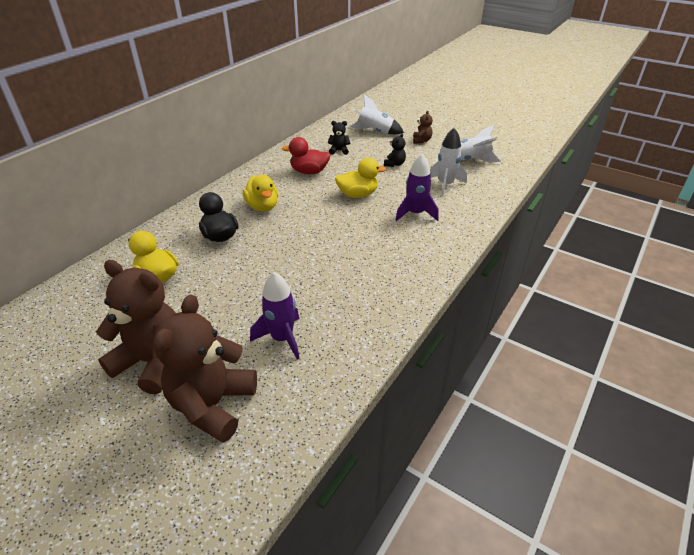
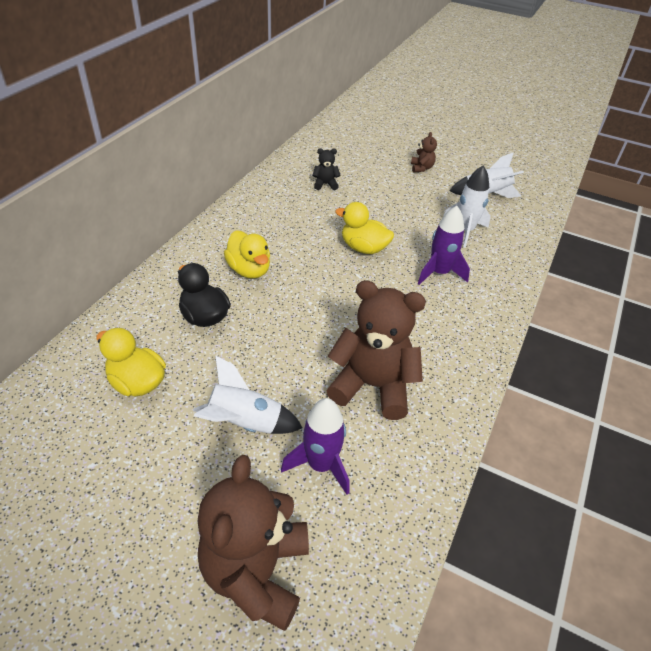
camera: 10 degrees left, 5 degrees up
brown teddy bear [96,260,176,394] -> brown teddy bear moved to [326,280,426,420]
red duck [282,137,331,174] -> none
yellow duck [335,158,386,198] -> yellow duck turned 135 degrees counterclockwise [335,202,394,254]
white rocket [351,95,404,134] -> white rocket moved to [193,355,302,434]
black teddy bear [384,133,406,167] -> none

